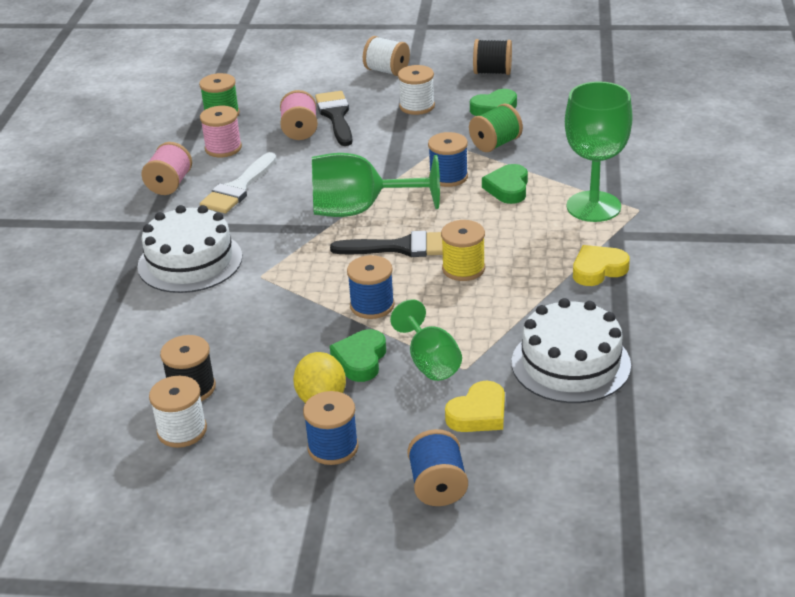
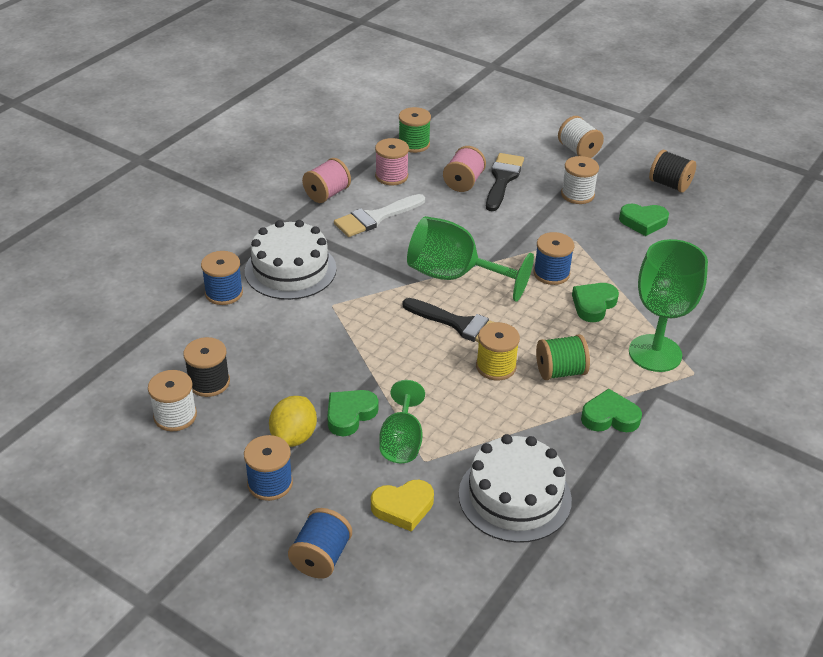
camera: 25 degrees right, 5 degrees up
blue spool [347,255,395,319] -> blue spool moved to [201,251,243,305]
green spool [469,104,523,152] -> green spool moved to [536,334,590,380]
yellow heart [573,245,630,286] -> green heart [581,389,642,432]

